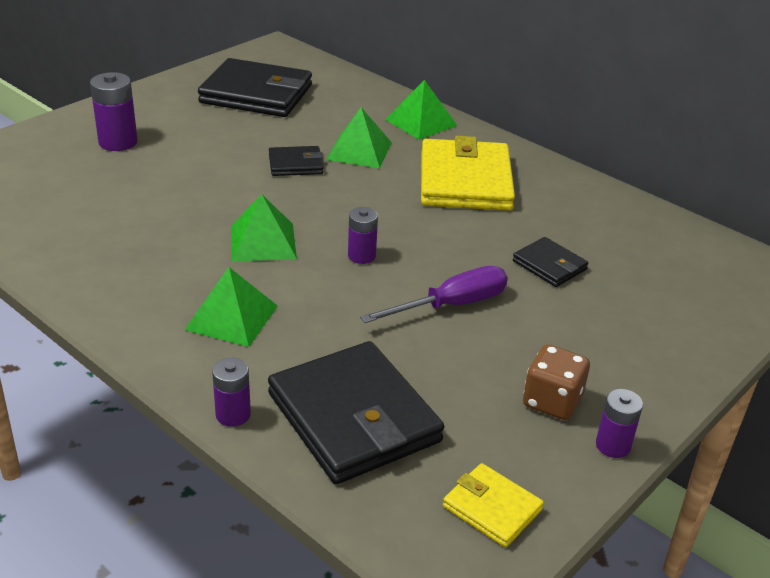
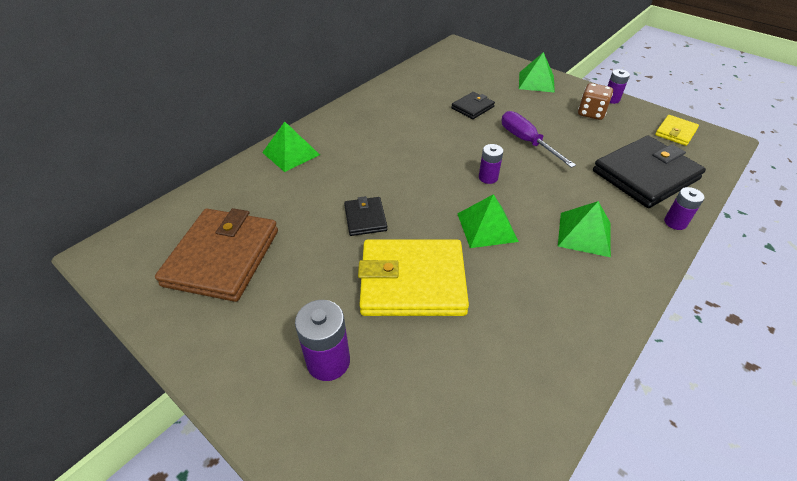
camera: 90 degrees left, 10 degrees up
black wallet [198,58,312,117] -> brown wallet [155,208,278,302]
green pyramid [326,107,392,168] -> green pyramid moved to [519,52,555,93]
yellow wallet [421,136,515,211] -> yellow wallet moved to [358,239,469,316]

